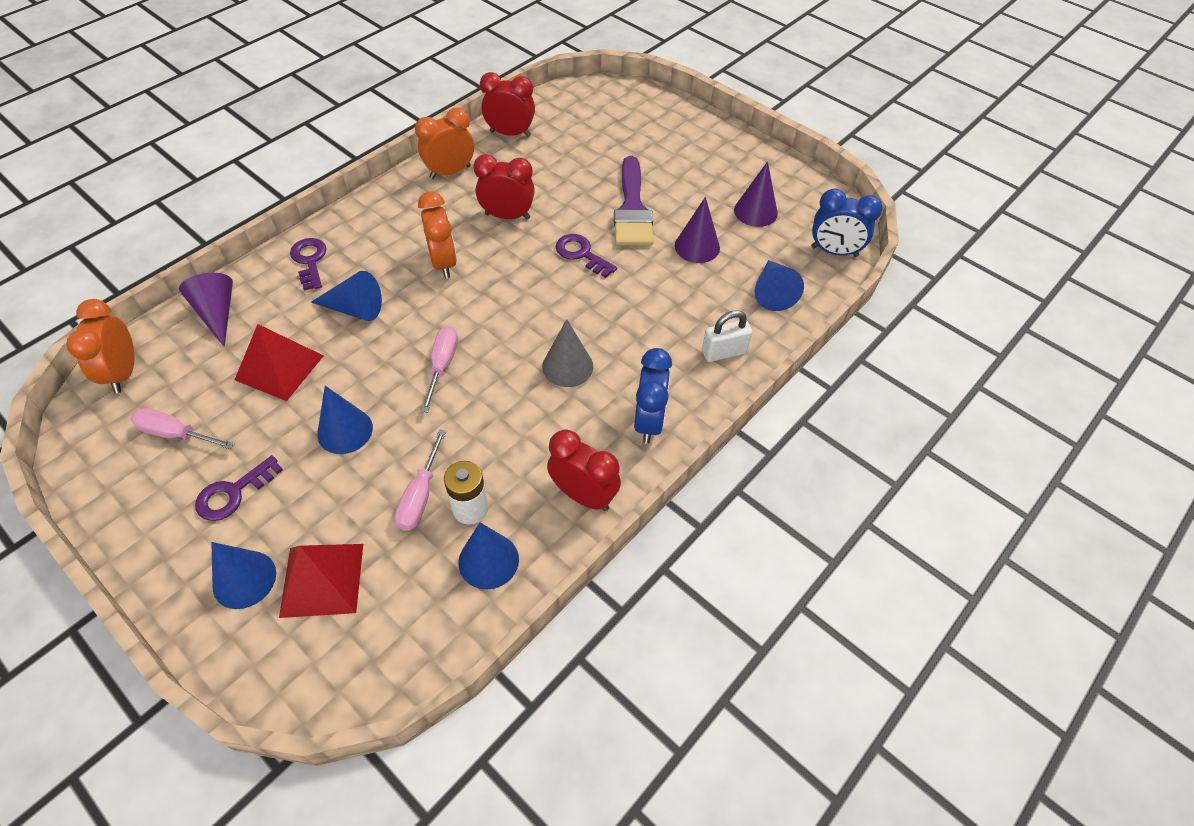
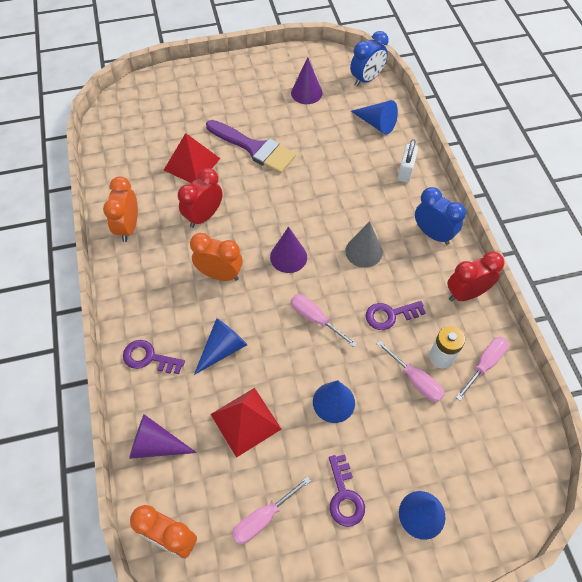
camera: 55 degrees left, 5 degrees up
red pyramid [279,544,363,618] -> red pyramid moved to [164,133,220,183]
blue cone [458,523,519,590] -> pink screwdriver [456,337,508,401]
red clock [480,72,535,137] -> none
purple key [556,234,617,278] -> purple key moved to [366,301,426,330]
purple cone [675,197,720,263] -> purple cone moved to [270,227,307,273]

